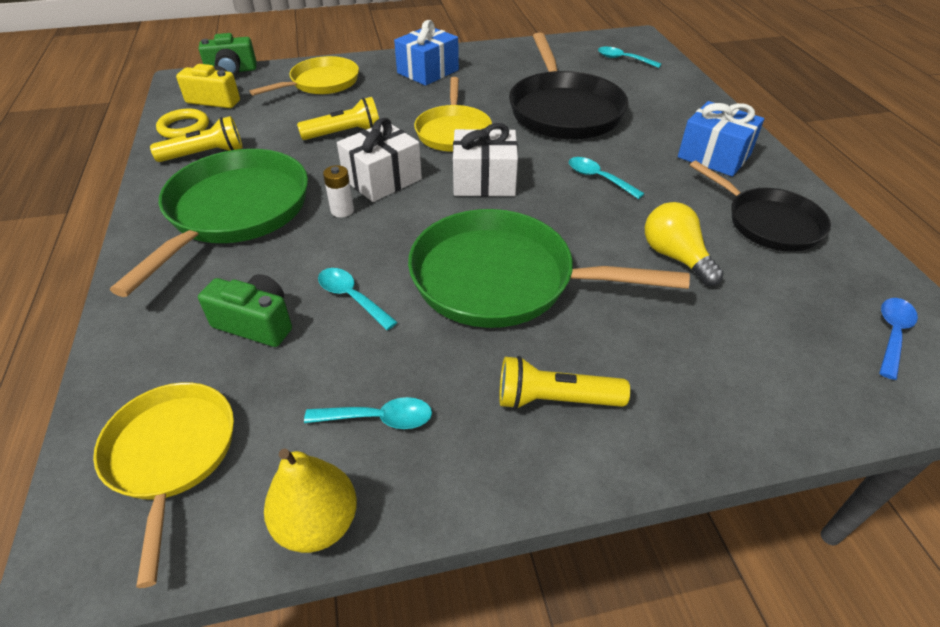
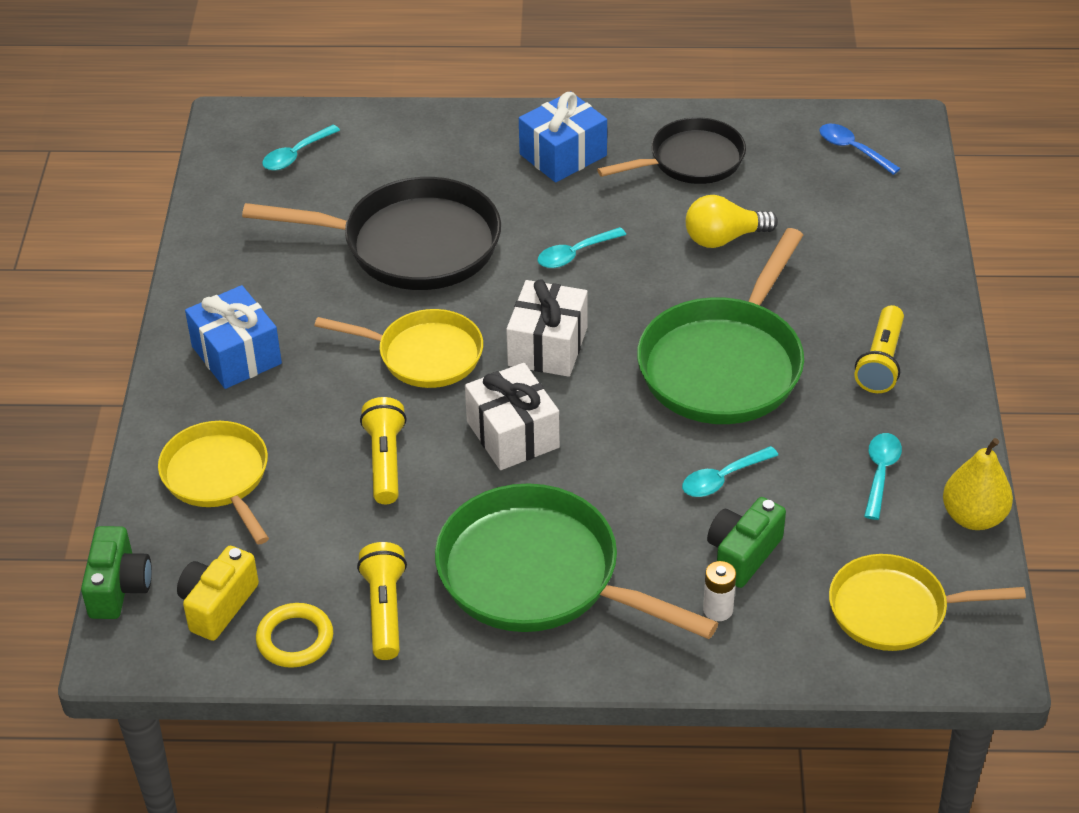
camera: 75 degrees left, 0 degrees up
white battery [323,165,354,218] -> white battery moved to [703,561,736,621]

